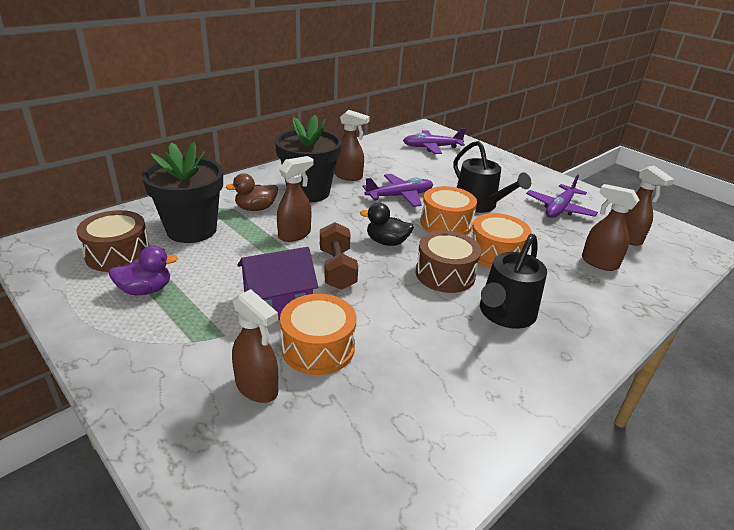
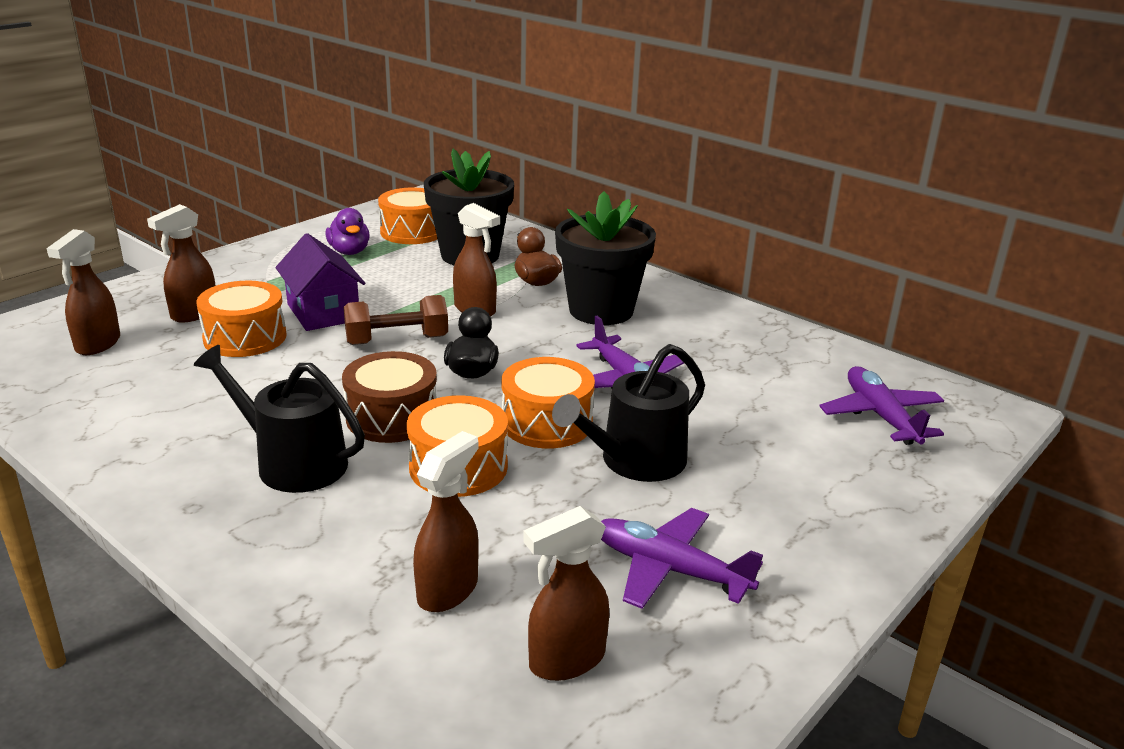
camera: 85 degrees right, 5 degrees down
brown drum [77,210,149,272] -> orange drum [378,188,437,244]
brown spray bottle [334,110,370,181] -> brown spray bottle moved to [47,229,120,355]

